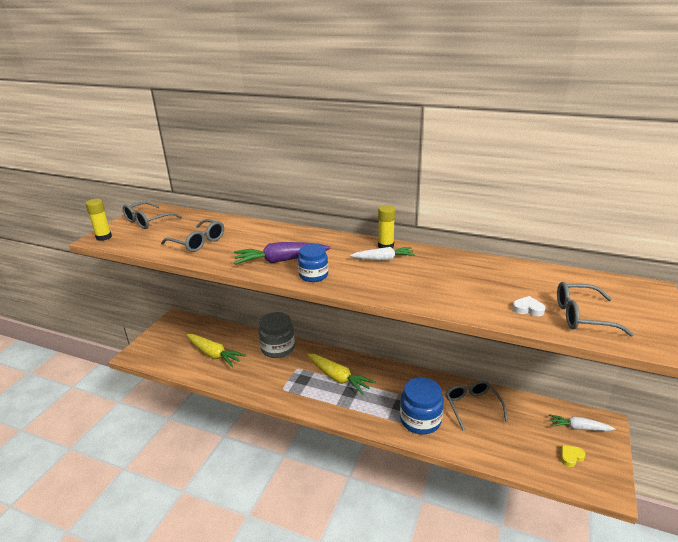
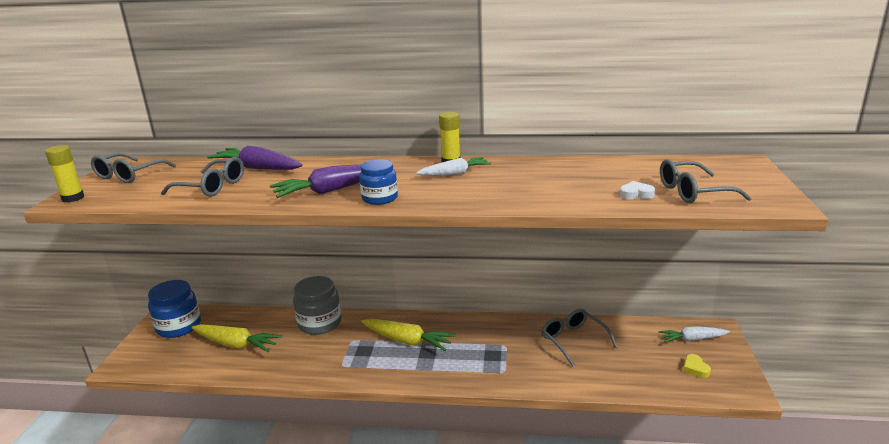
camera: 15 degrees left, 5 degrees down
blue jar [400,377,444,434] -> blue jar moved to [148,280,201,338]
yellow heart [561,445,585,467] -> yellow heart turned 60 degrees counterclockwise [683,354,711,378]
none -> purple carrot [207,146,303,170]

